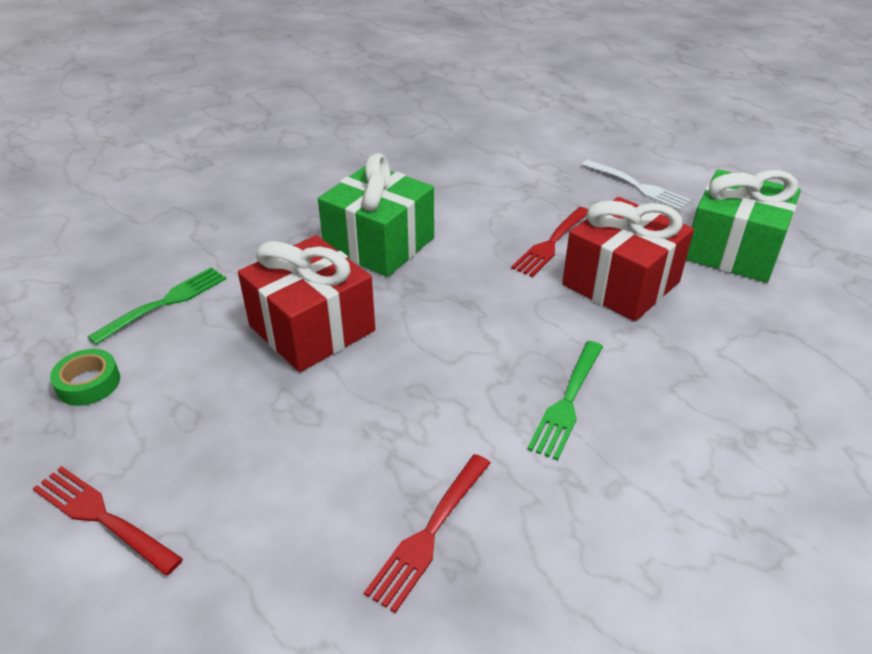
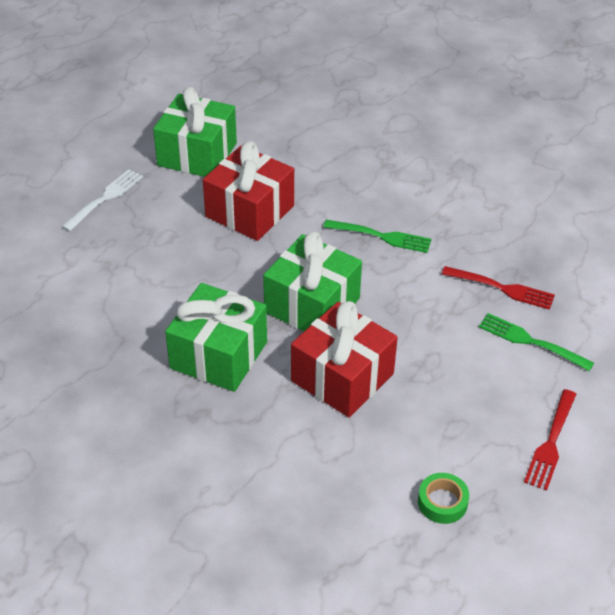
camera: 100 degrees left, 5 degrees up
green fork [88,267,226,345] -> green fork moved to [479,313,594,371]
red fork [511,207,588,277] -> none
none -> green gift [263,232,362,331]

